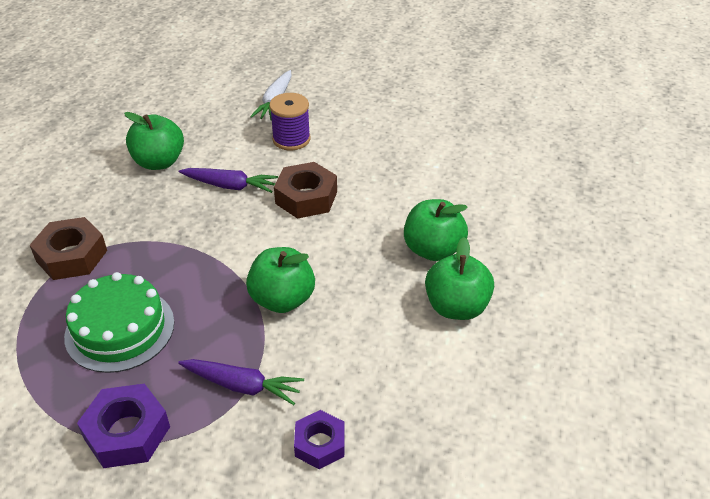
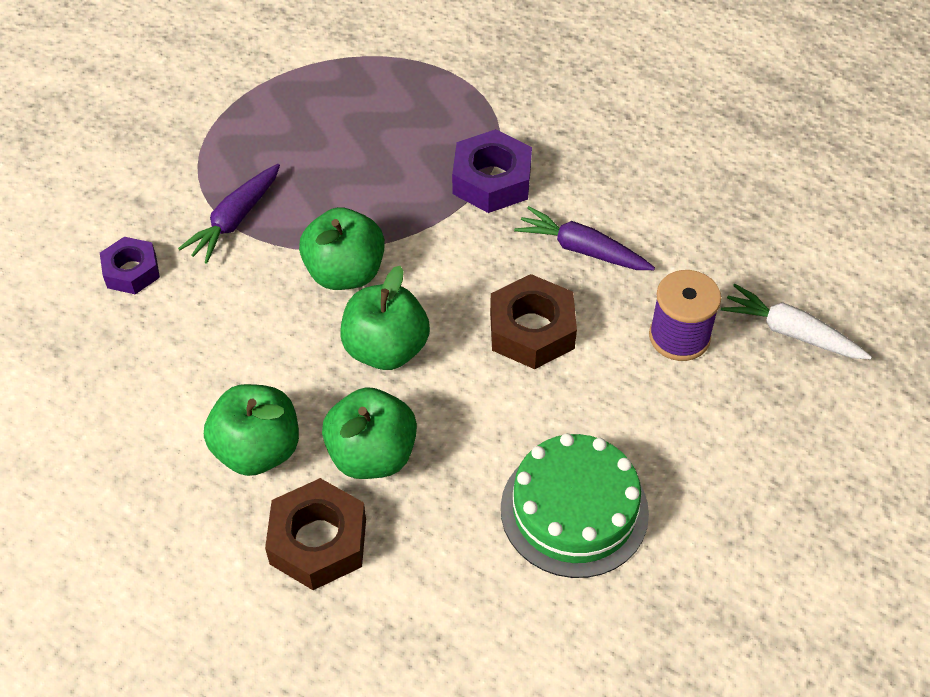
camera: 105 degrees right, 10 degrees up
brown nut [30,217,107,280] -> brown nut moved to [265,478,366,590]
green cake [64,272,174,373] -> green cake moved to [501,433,649,578]
purple nut [77,383,170,468] -> purple nut moved to [452,129,532,213]
green apple [124,112,184,170] -> green apple moved to [340,266,430,370]
purple carrot [179,168,278,193] -> purple carrot turned 90 degrees clockwise [514,206,655,270]

